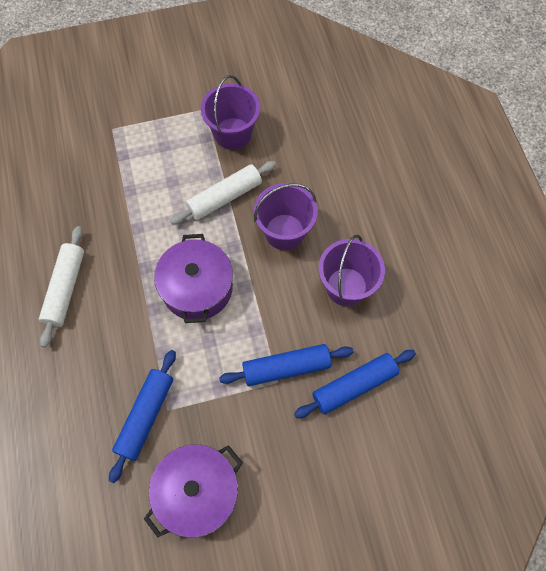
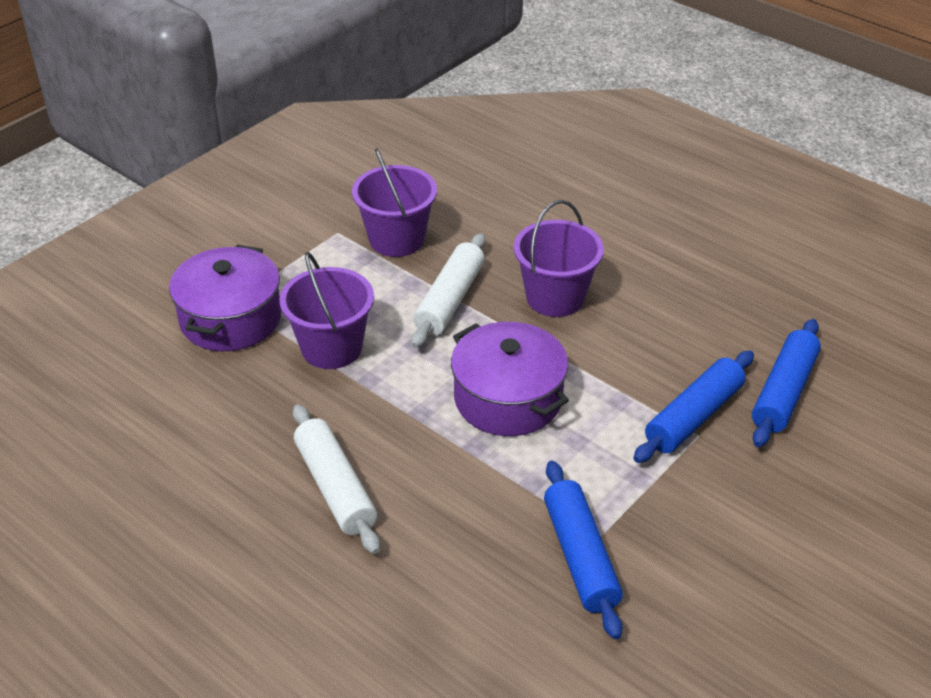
camera: 35 degrees left, 25 degrees down
purple pot [144,444,243,538] -> purple pot moved to [169,245,281,351]
purple bucket [319,235,385,306] -> purple bucket moved to [280,252,374,369]

